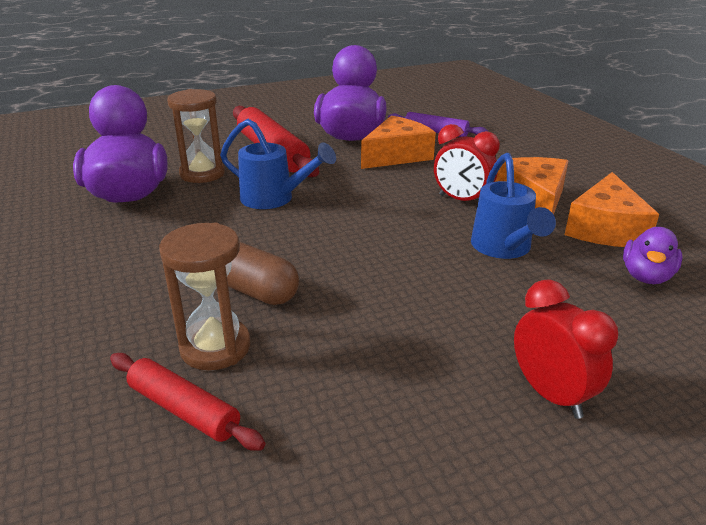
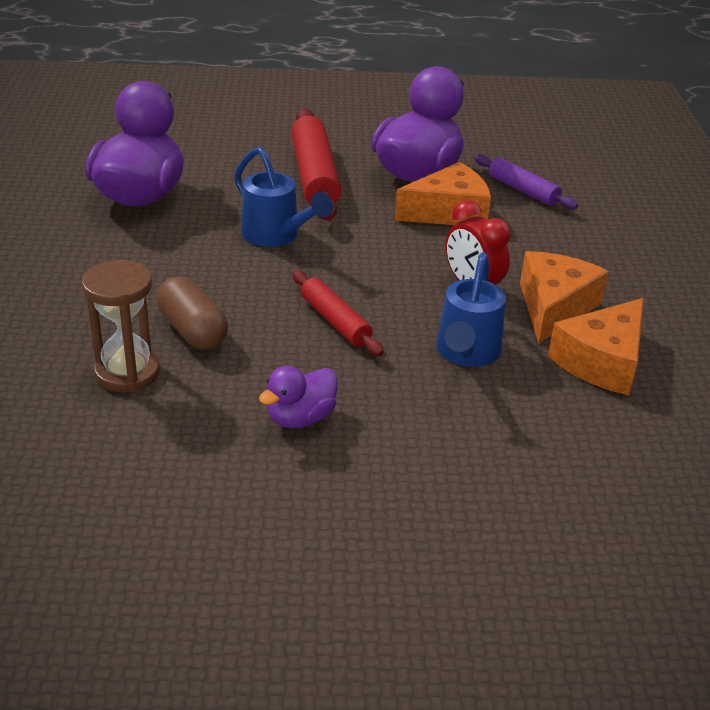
camera: 20 degrees right, 5 degrees up
red rolling pin [110,353,265,451] -> red rolling pin moved to [292,270,384,356]
brown hourglass [167,89,225,183] -> none
red clock [514,279,618,419] -> none
purple duck [623,227,683,284] -> purple duck moved to [259,366,338,428]

